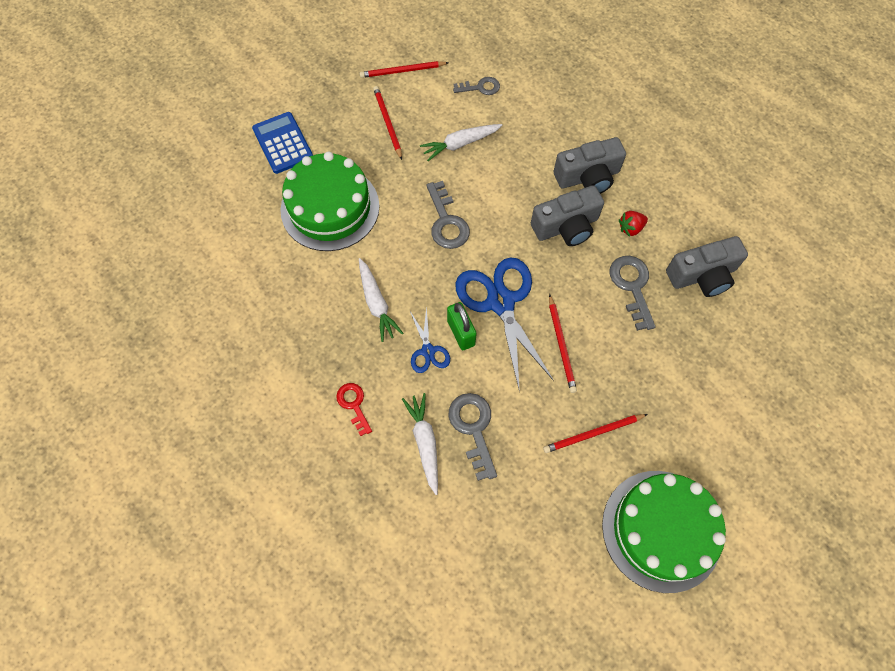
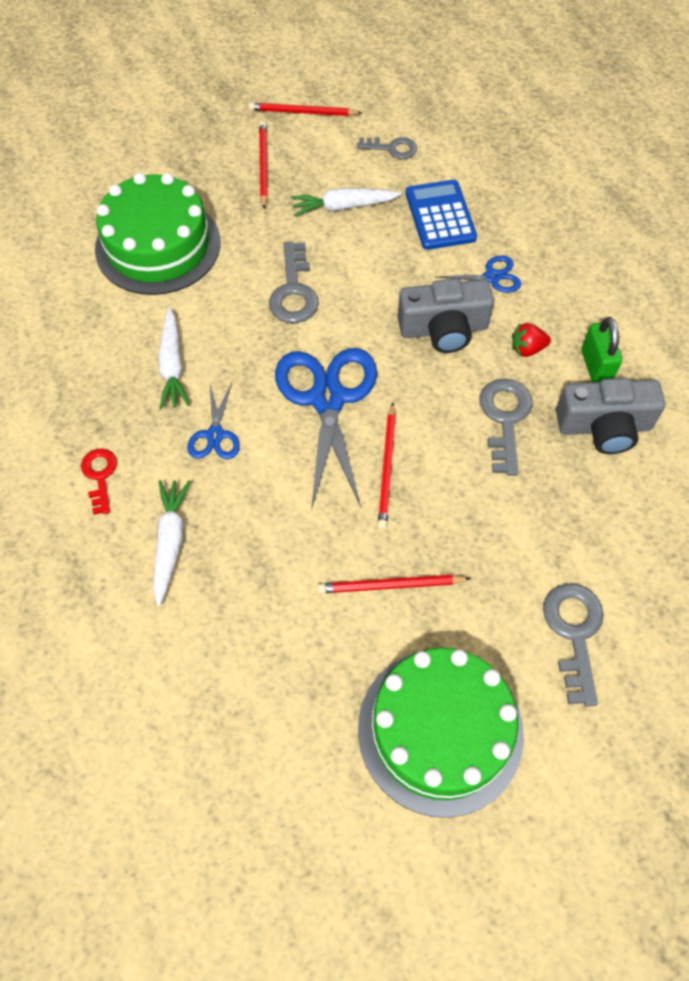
camera: 15 degrees right, 5 degrees down
blue calculator [252,112,313,174] -> blue calculator moved to [405,180,477,250]
green padlock [447,302,477,350] -> green padlock moved to [581,317,622,382]
grey key [449,393,497,481] -> grey key moved to [543,583,604,706]
grey camera [554,137,626,194] -> blue scissors [436,255,521,293]

